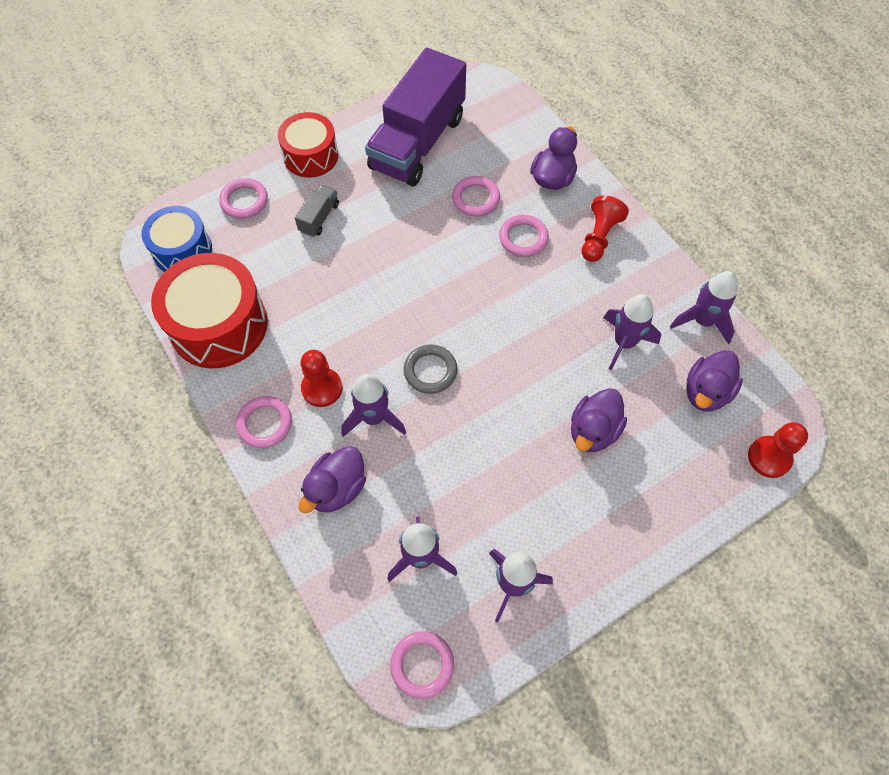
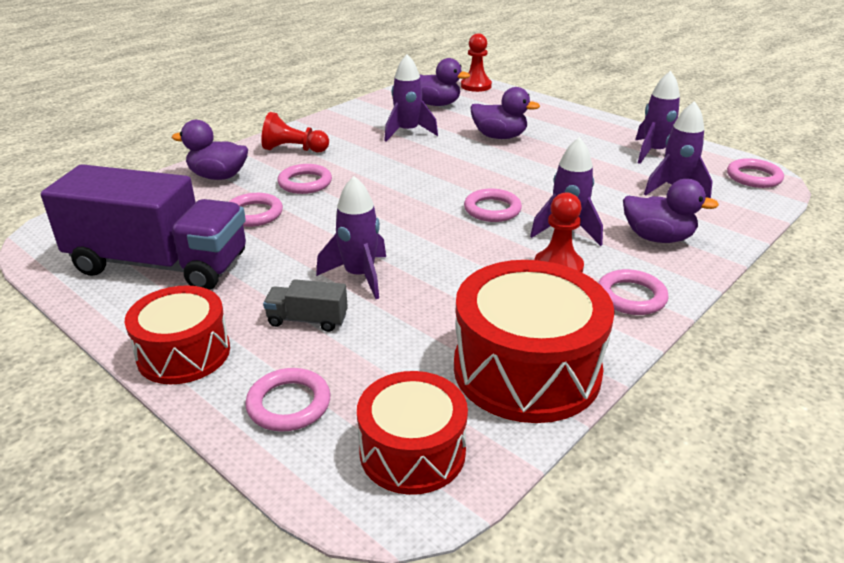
camera: 105 degrees left, 30 degrees down
blue drum [141,206,212,272] -> red drum [357,371,468,495]
grey ring [403,344,457,394] -> pink ring [464,189,522,222]
purple rocket [670,271,738,345] -> purple rocket moved to [316,176,386,299]

